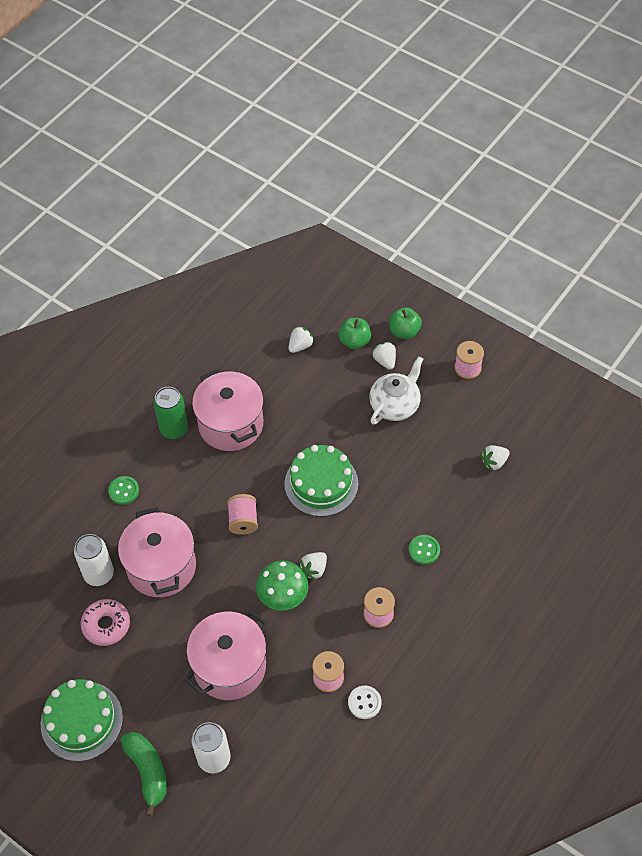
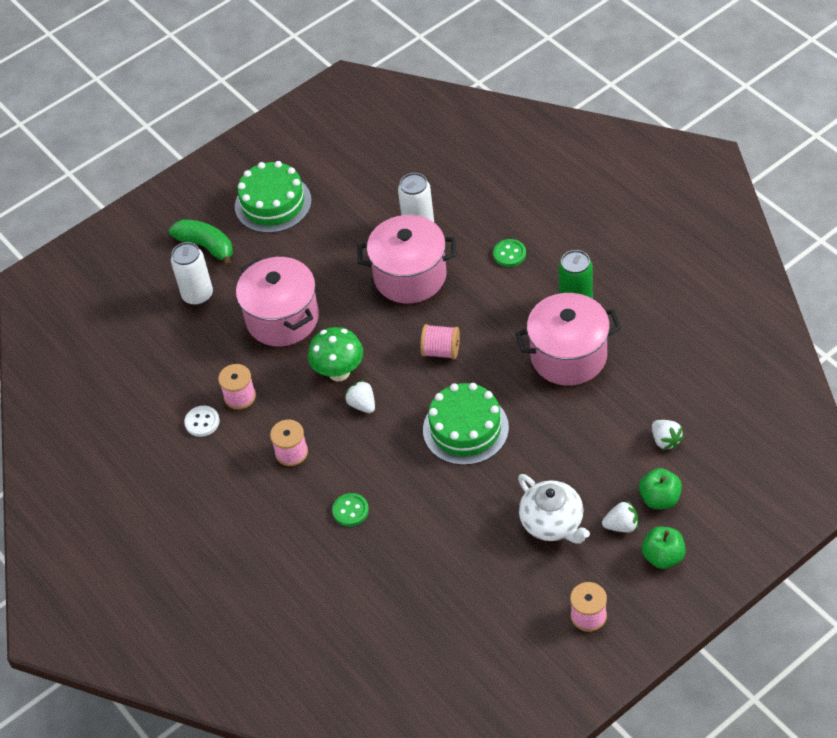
camera: 110 degrees right, 5 degrees down
pink donut [81,599,130,646] -> none
green banana [120,732,167,816] -> green banana turned 135 degrees counterclockwise [169,219,233,267]
white strawberry [480,445,510,471] -> none

